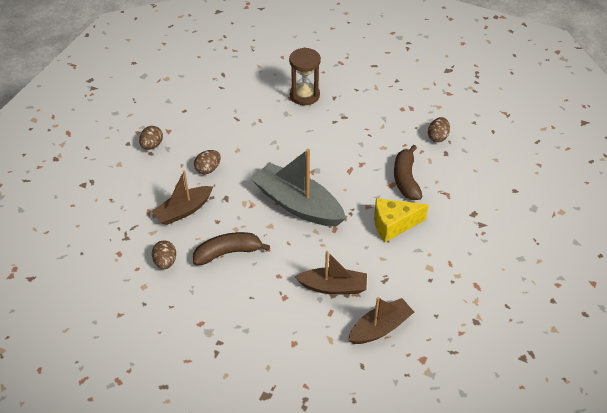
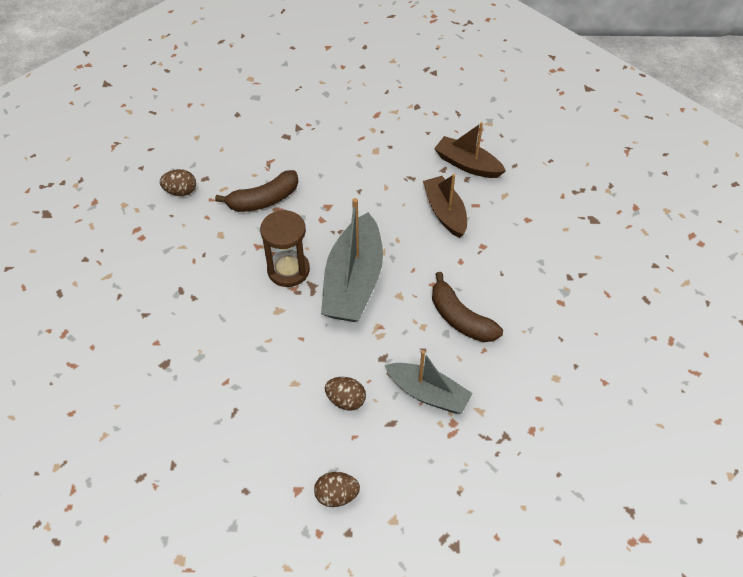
camera: 115 degrees left, 5 degrees up
brown boat [152,170,213,225] -> grey boat [385,350,473,414]
brown egg [152,240,176,269] -> none
brown hourglass [289,47,321,105] -> brown hourglass moved to [260,210,310,287]
yellow cheese [374,198,429,242] -> none

